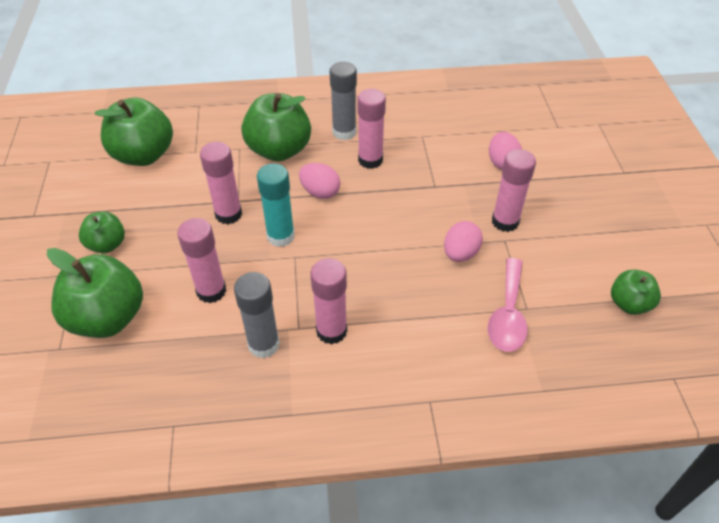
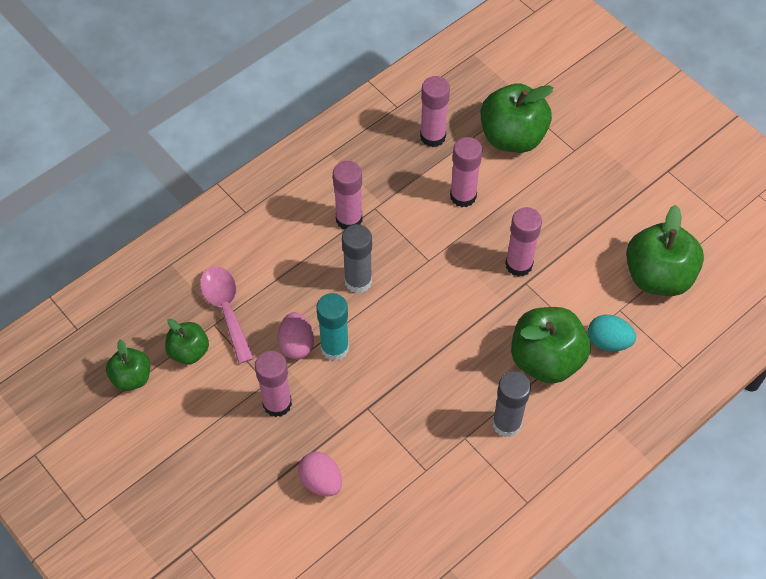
camera: 145 degrees right, 10 degrees up
green apple [79,211,125,253] -> green apple moved to [165,319,209,365]
grey glue stick [234,272,280,358] -> grey glue stick moved to [342,224,372,293]
turquoise glue stick [257,163,295,247] -> turquoise glue stick moved to [316,293,349,361]
pink egg [299,163,340,199] -> none
pink glue stick [358,89,386,169] -> pink glue stick moved to [420,76,450,147]
none -> turquoise egg [588,315,636,351]

